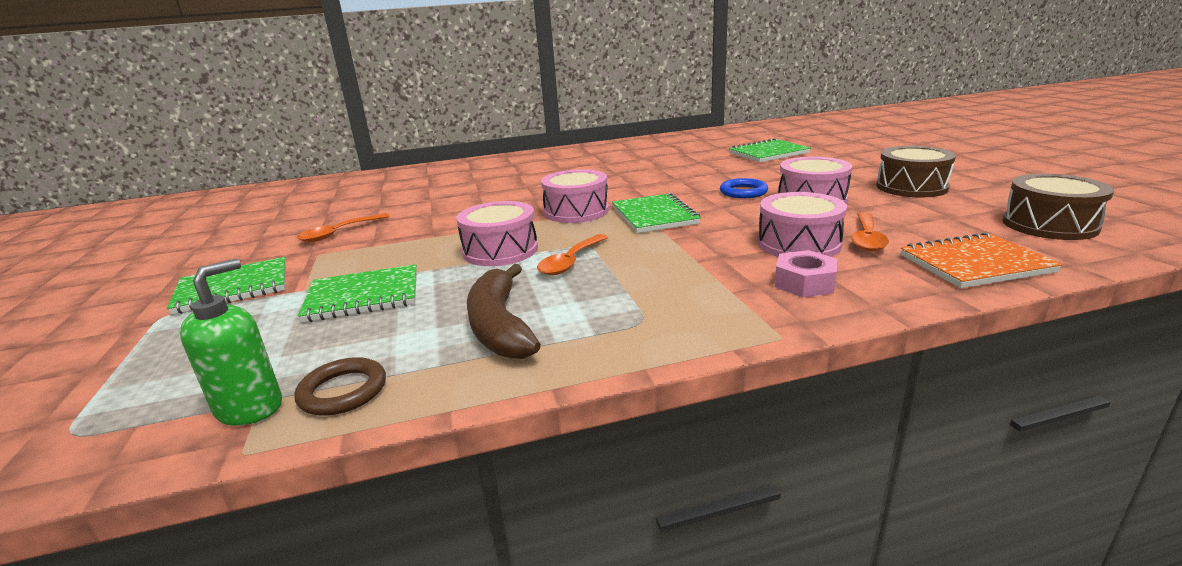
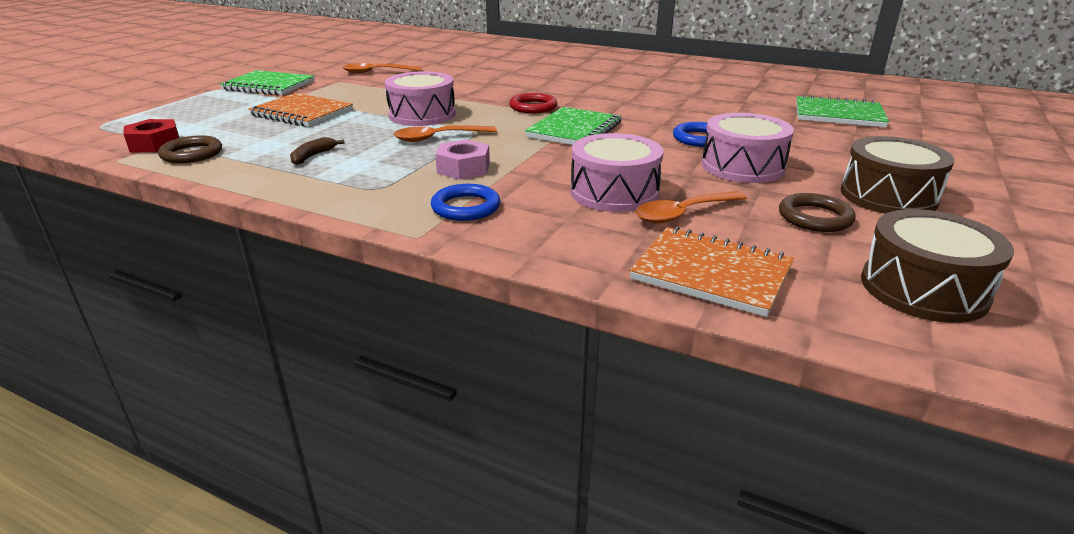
camera: 40 degrees right, 5 degrees up
green soap dispenser [180,258,282,426] -> red nut [123,119,179,153]
green notebook [298,264,417,322] -> orange notebook [248,93,353,127]
brown banana [467,264,541,359] -> brown banana [290,137,345,165], size x0.46
pink drum [541,169,609,223] -> red ring [509,93,557,114]
pink nut [774,250,837,297] -> pink nut moved to [435,139,490,180]
none -> blue ring [431,184,500,221]
none -> brown ring [779,193,856,232]

